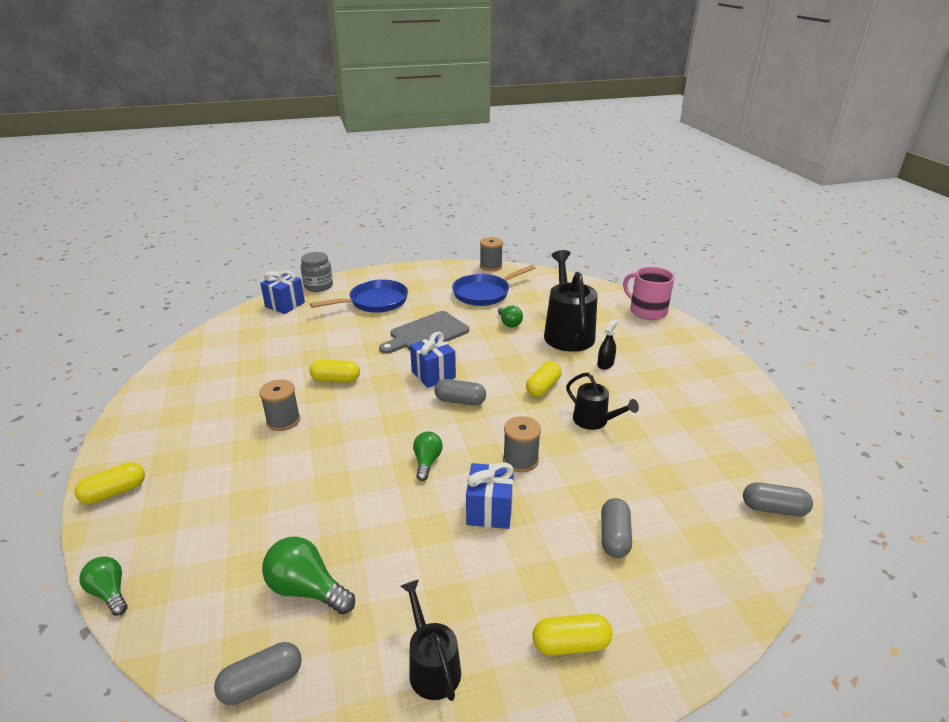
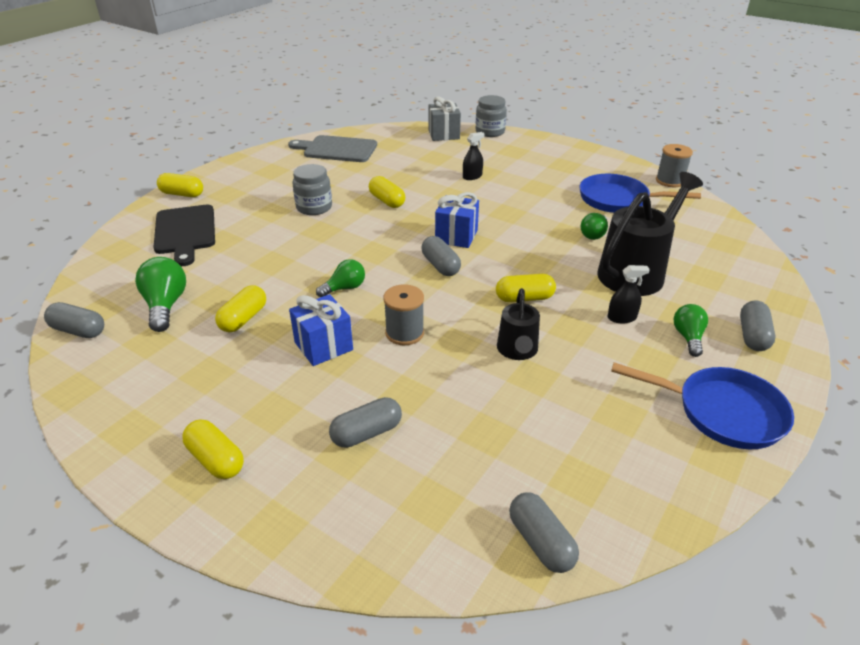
camera: 50 degrees right, 5 degrees up
green light bulb [79,556,128,616] -> green light bulb moved to [674,304,708,357]
grey spool [259,380,300,431] -> grey jar [292,164,332,215]
blue gift [260,271,305,314] -> grey gift [428,96,461,141]
blue pan [310,279,408,313] -> blue pan moved to [611,362,794,449]
grey cutting board [379,311,469,354] -> grey cutting board moved to [288,135,377,162]
black watering can [400,579,461,701] -> none
pink mug [623,267,674,320] -> none
none -> black cutting board [153,205,215,266]
none -> yellow capsule [215,285,266,332]
none -> black spray bottle [463,132,485,180]
none -> grey capsule [740,300,775,351]

